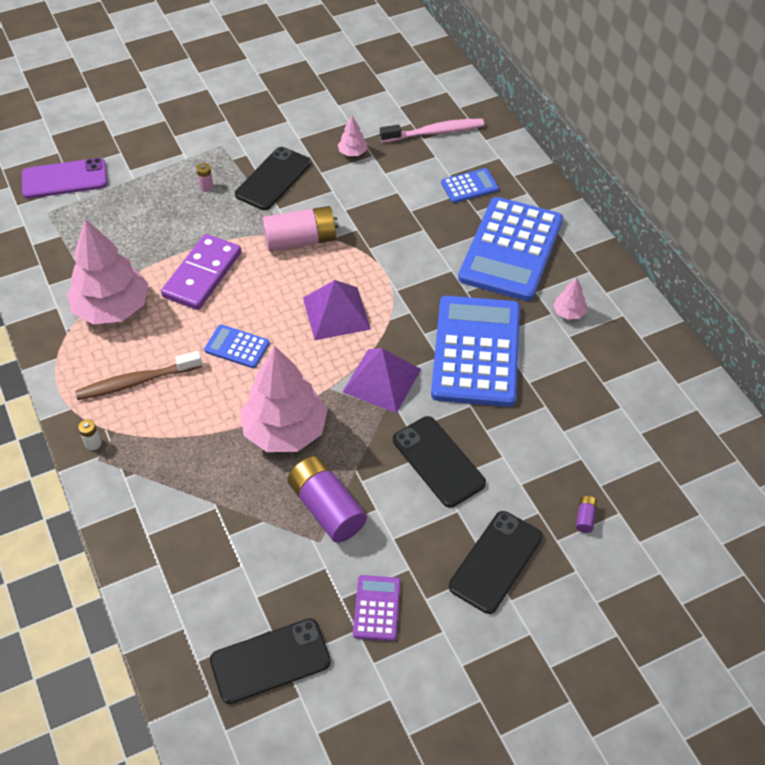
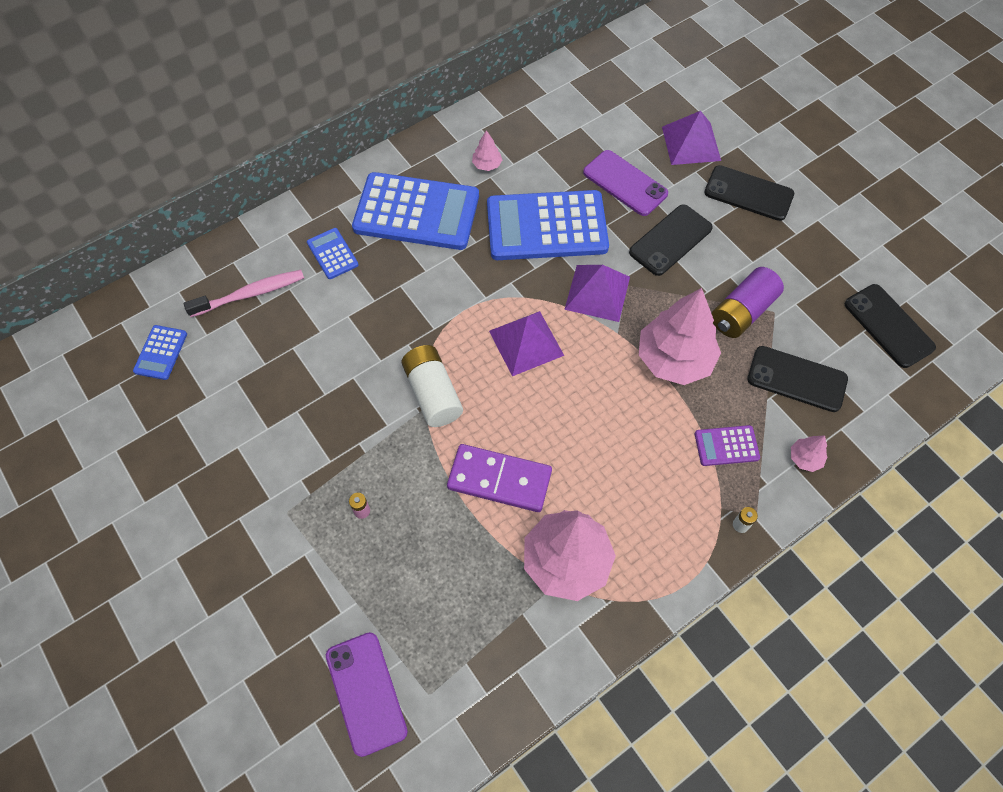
camera: 100 degrees left, 10 degrees up
brown toothbrush [75,351,202,400] -> none
blue calculator [204,324,270,368] -> blue calculator moved to [133,325,187,380]
black phone [235,147,311,210] -> black phone moved to [747,346,848,412]
pink battery [262,206,339,251] -> white battery [401,345,463,427]
pink tree [338,116,368,156] -> pink tree moved to [791,435,827,472]
purple calculator [353,575,400,641] -> purple calculator moved to [695,425,760,466]
pink toothbrush [380,119,484,143] -> pink toothbrush turned 90 degrees clockwise [184,270,304,317]
purple battery [576,496,597,533] -> purple pyramid [662,111,721,165]
none -> purple phone [583,150,668,216]

